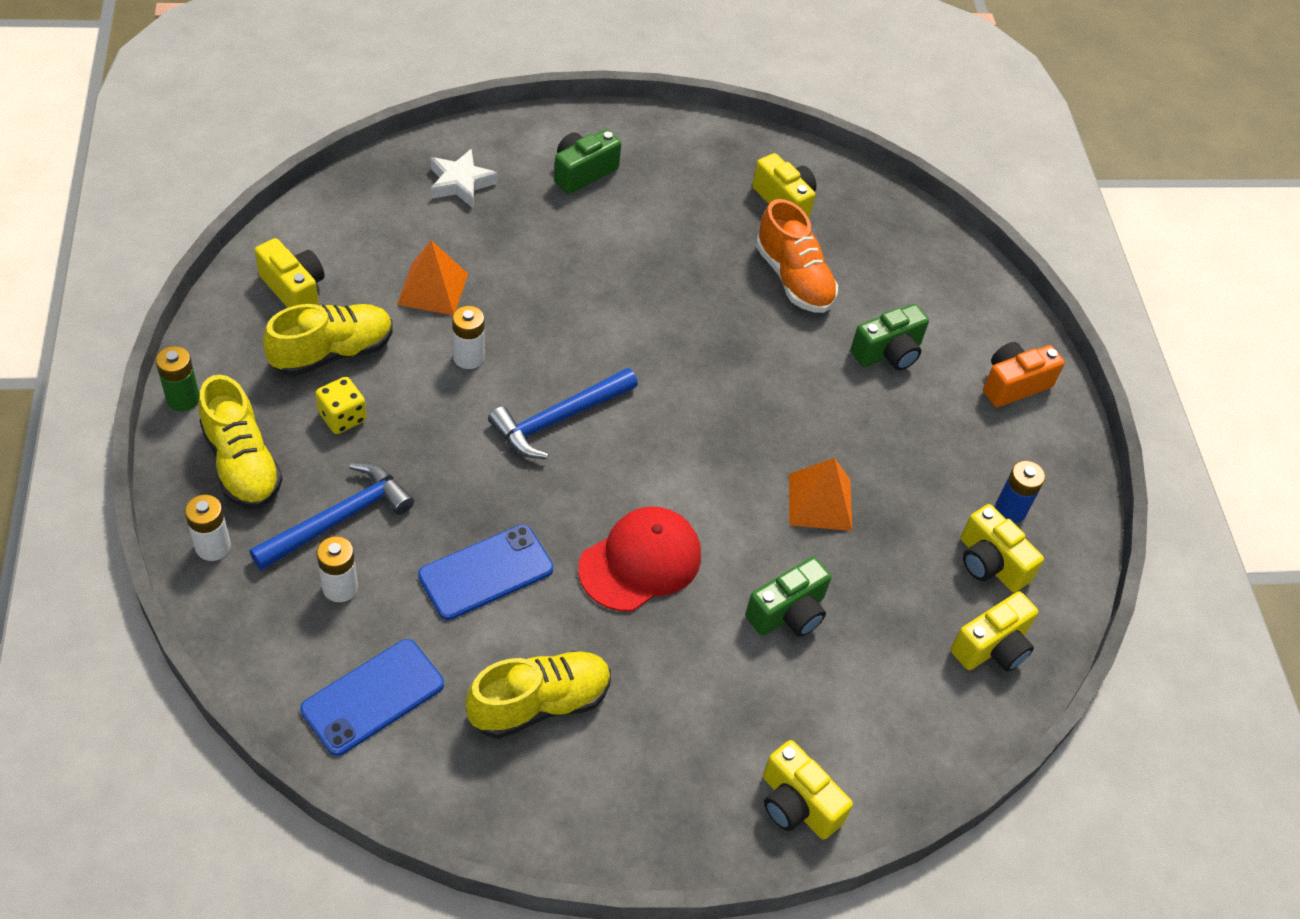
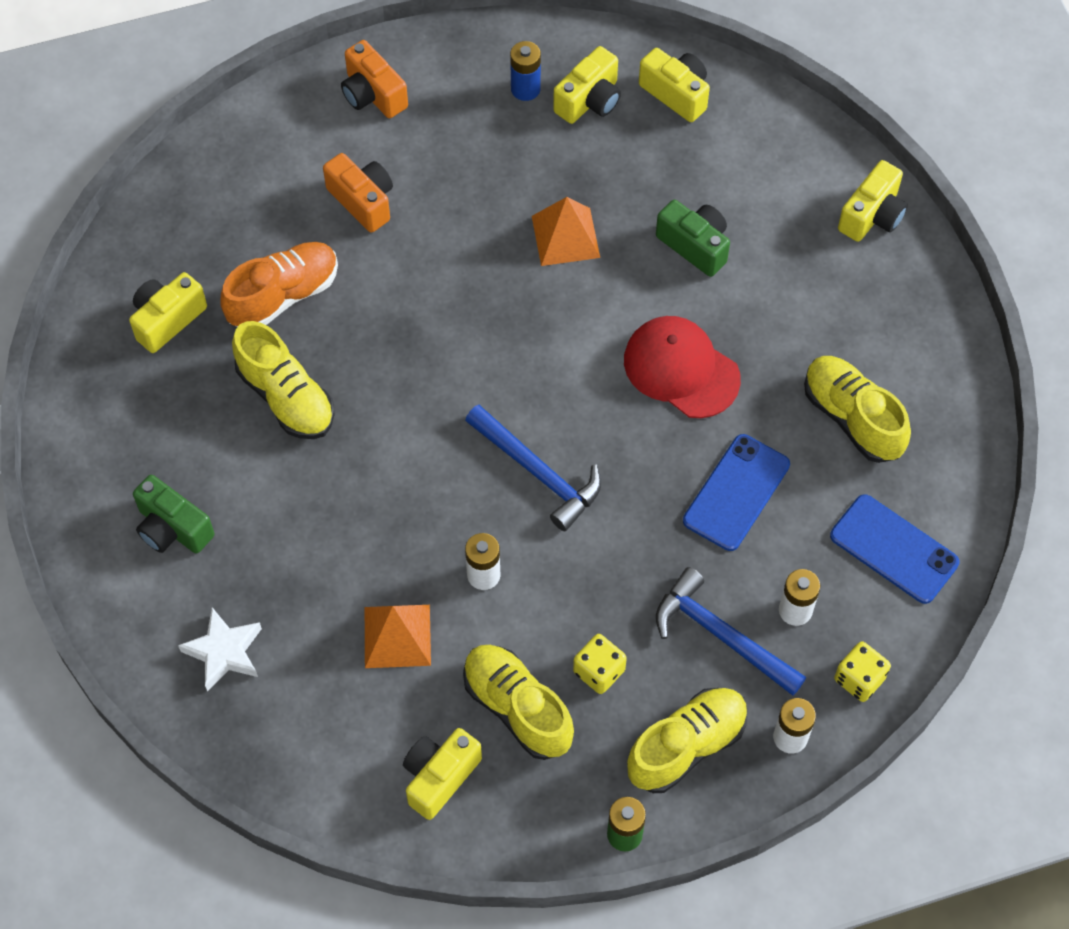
camera: 95 degrees left, 10 degrees up
blue phone [418,525,553,620] -> blue phone turned 75 degrees clockwise [683,434,790,551]
green camera [850,304,929,370] -> orange camera [323,153,393,233]
none -> yellow shoe [232,321,335,439]
none -> yellow dice [834,641,891,702]

